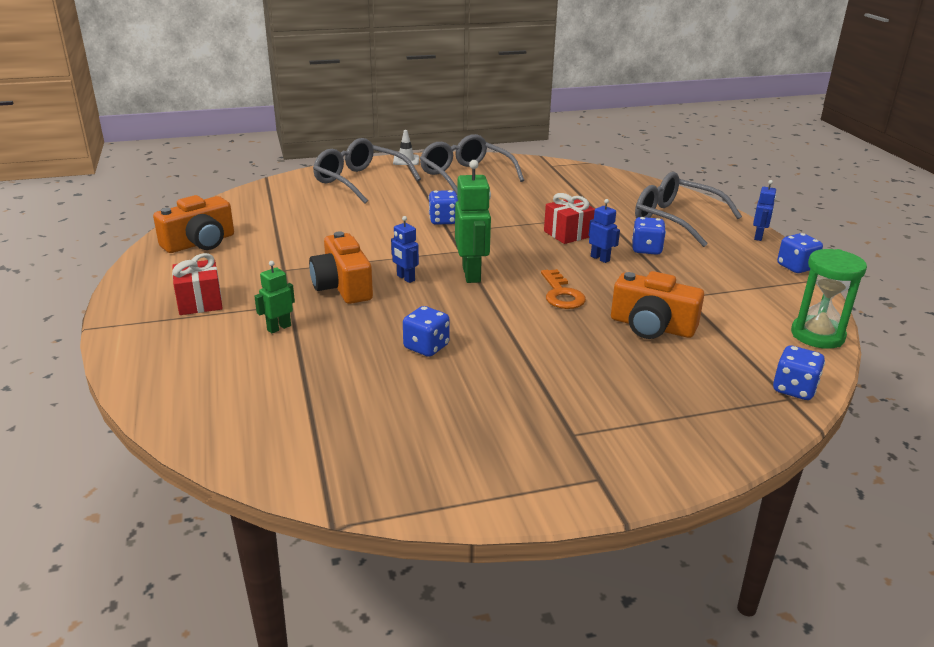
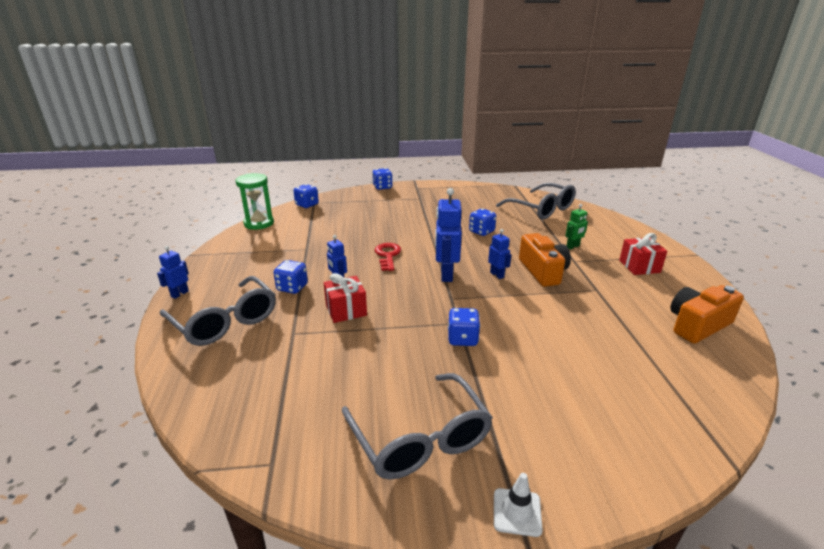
camera: 170 degrees left, 0 degrees up
grey glasses [313,138,421,203] -> grey glasses moved to [496,183,576,220]
green robot [455,160,491,283] -> blue robot [435,188,462,282]
orange key [541,269,586,309] -> red key [375,243,401,271]
orange camera [611,271,704,339] -> none
blue dice [777,233,823,273] -> blue dice moved to [372,168,393,190]

